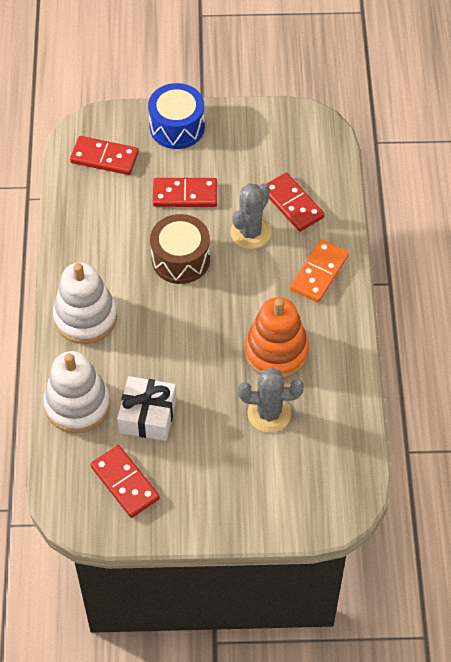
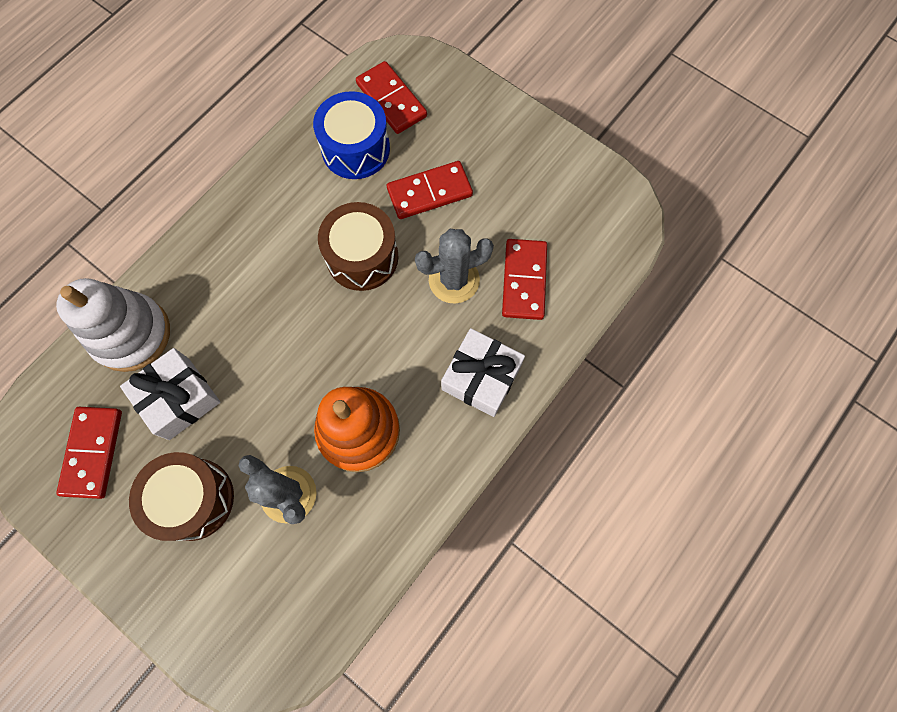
camera: 40 degrees right, 15 degrees up
white stacking toy [53,262,117,344] -> none
blue drum [148,83,205,149] -> blue drum moved to [313,91,390,179]
red domino [153,178,217,207] -> red domino turned 60 degrees counterclockwise [387,161,473,219]
orange domino [290,239,349,303] -> white gift [441,328,525,417]
none -> brown drum [129,452,234,541]

